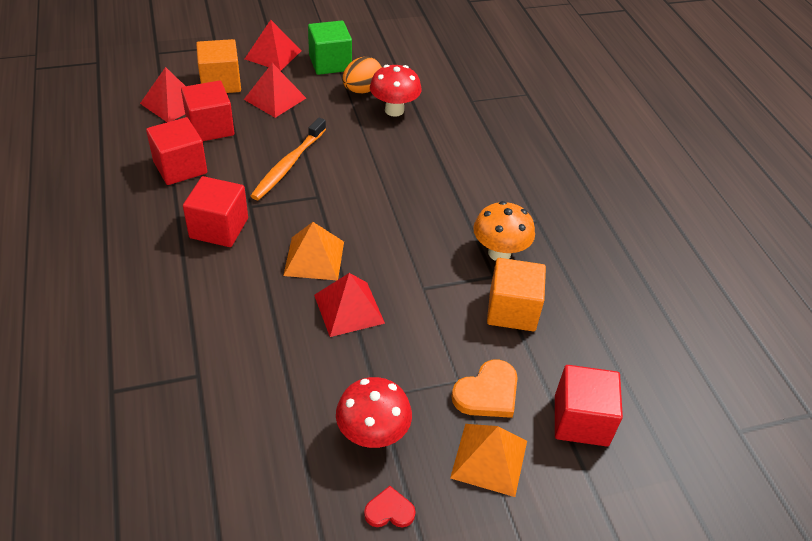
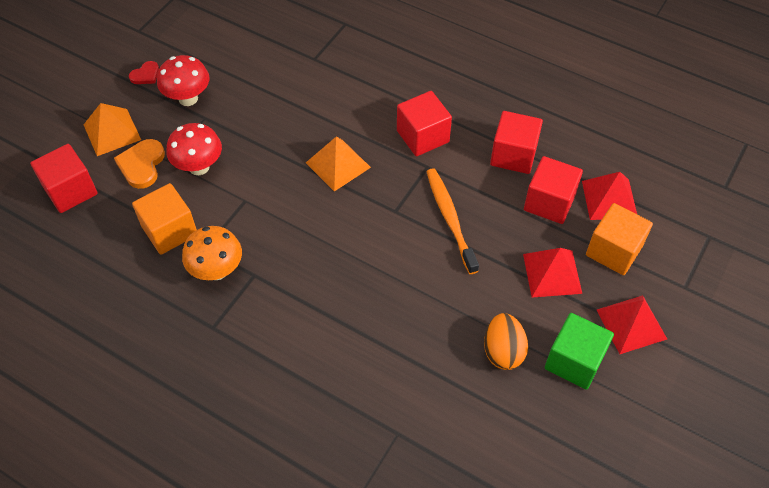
camera: 140 degrees right, 10 degrees up
red pyramid [314,273,385,337] -> none
red mushroom [370,65,422,117] -> red mushroom moved to [166,123,222,175]

